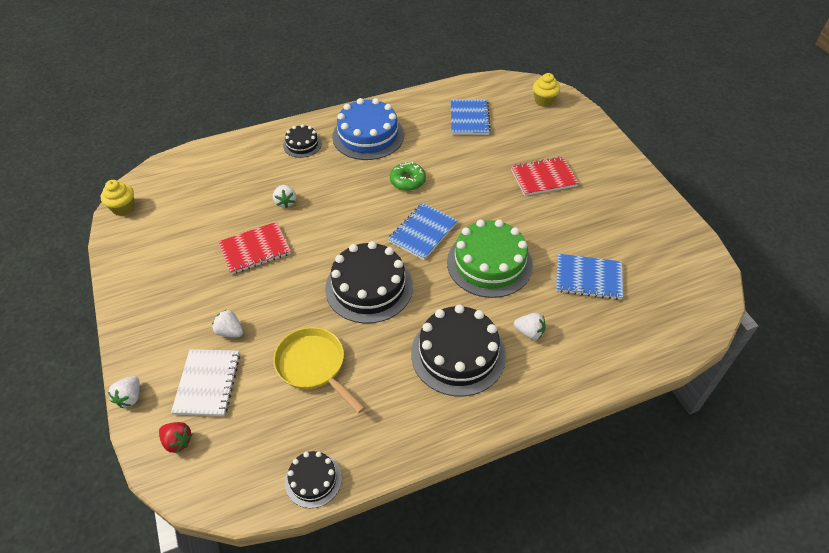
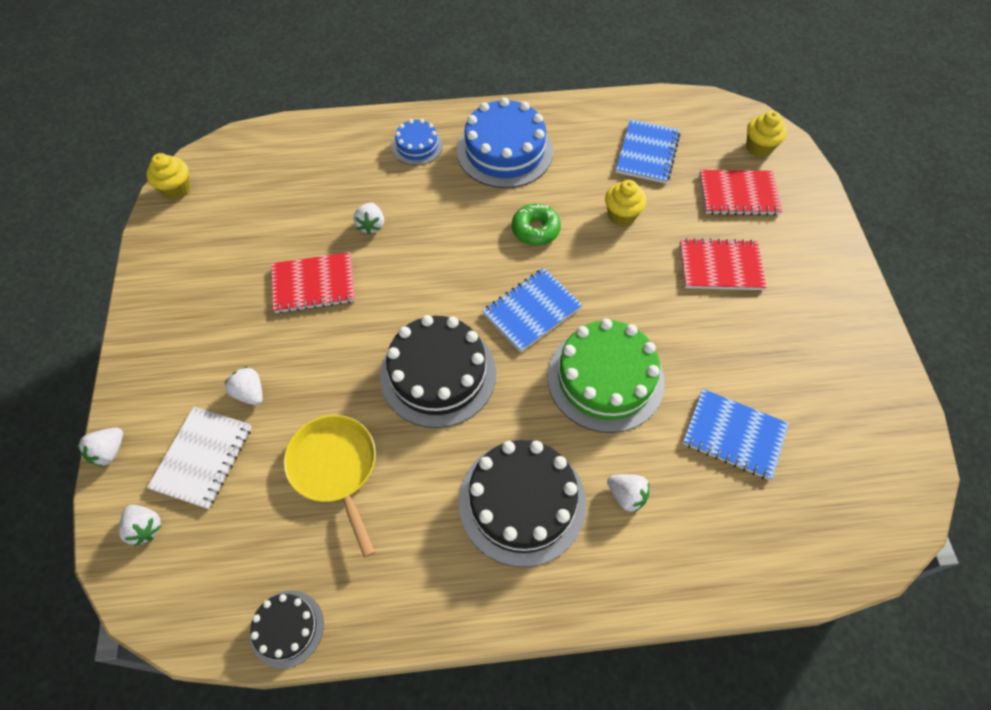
camera: 15 degrees right, 10 degrees up
red strawberry [159,422,193,454] -> white strawberry [119,505,161,547]
black cake [283,124,322,158] -> blue cake [392,119,443,165]
none -> yellow cupcake [605,180,647,226]
none -> red notebook [699,170,782,216]

